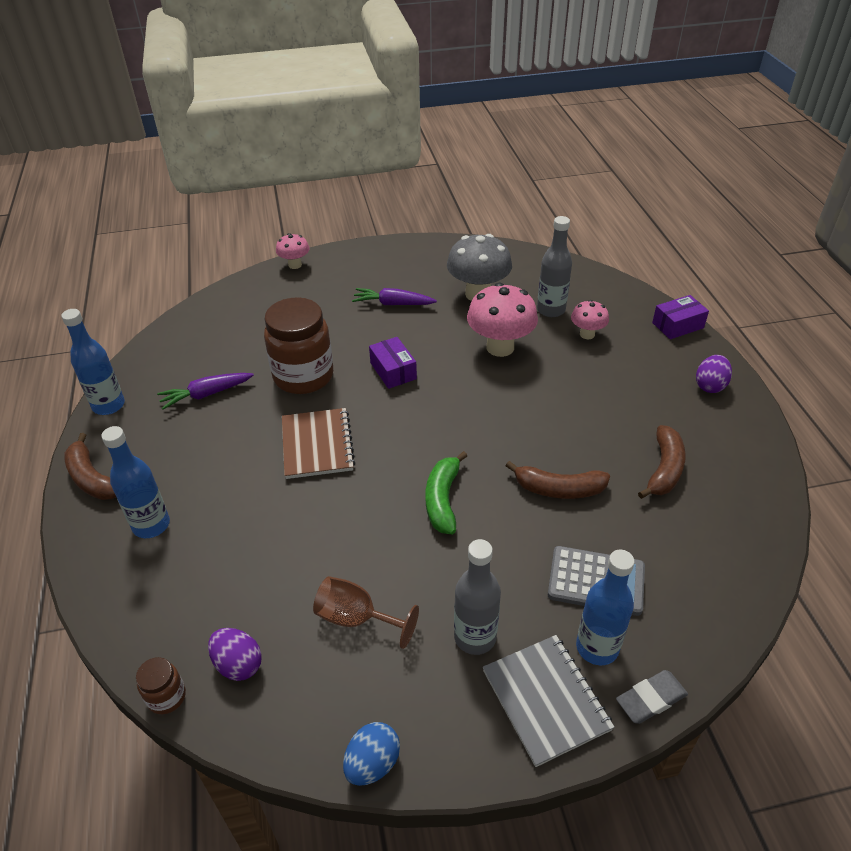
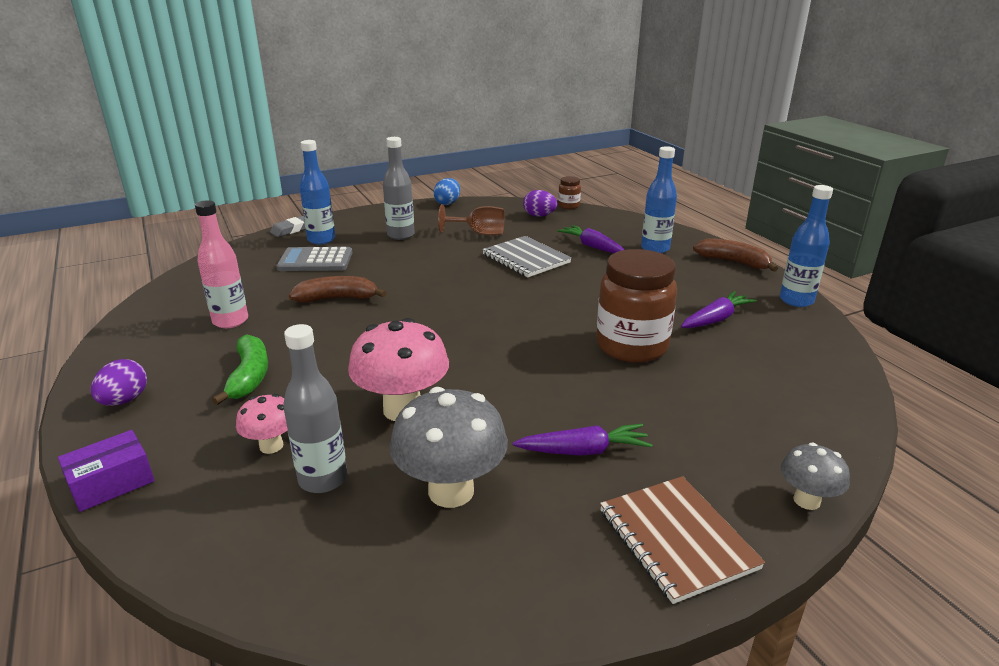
camera: 165 degrees right, 15 degrees down
pink mushroom [276,233,310,269] -> grey mushroom [781,443,850,510]
brown notebook [282,408,355,479] -> brown notebook moved to [600,476,765,604]
purple box [369,337,417,389] -> none
green banana [426,451,467,534] -> green banana moved to [212,334,268,405]
grey notebook [483,635,615,767] -> grey notebook moved to [482,236,572,277]
brown banana [638,425,686,499] -> pink bottle [195,200,248,328]
none -> purple carrot [557,225,624,253]

